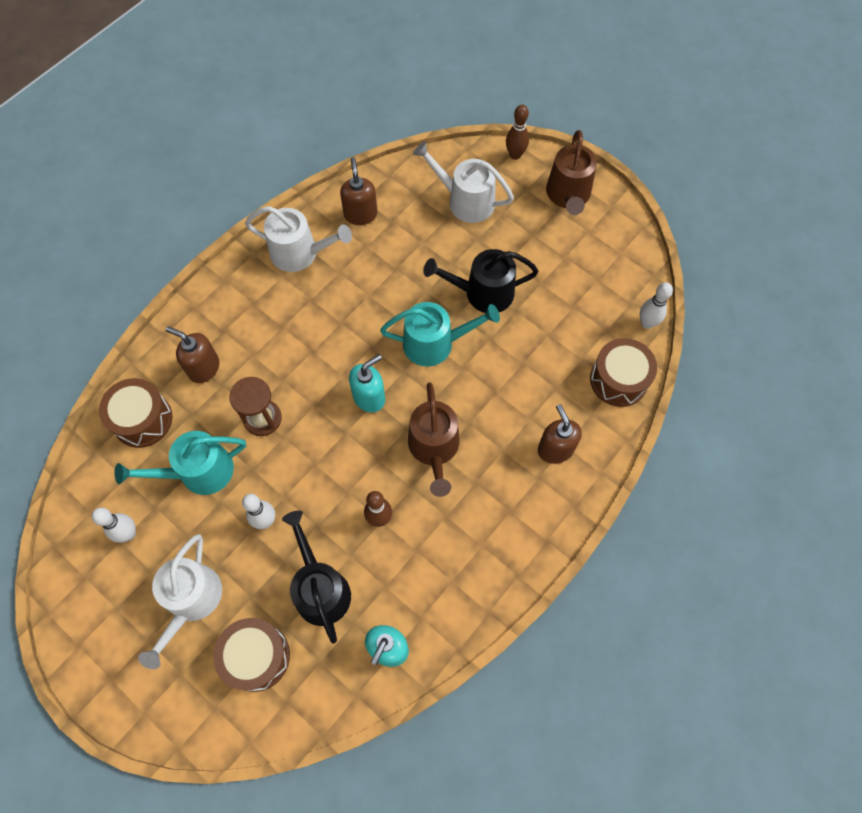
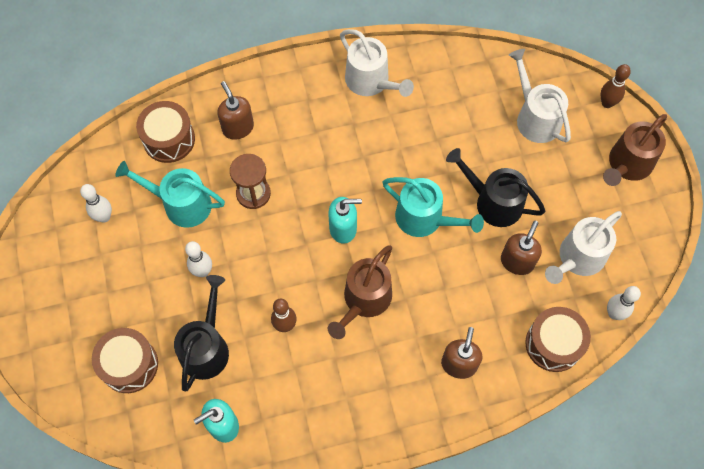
camera: 35 degrees right, 0 degrees up
white watering can [138,534,222,669] -> white watering can moved to [545,211,622,284]
brown soap dispenser [340,157,377,225] -> brown soap dispenser moved to [501,220,542,275]

